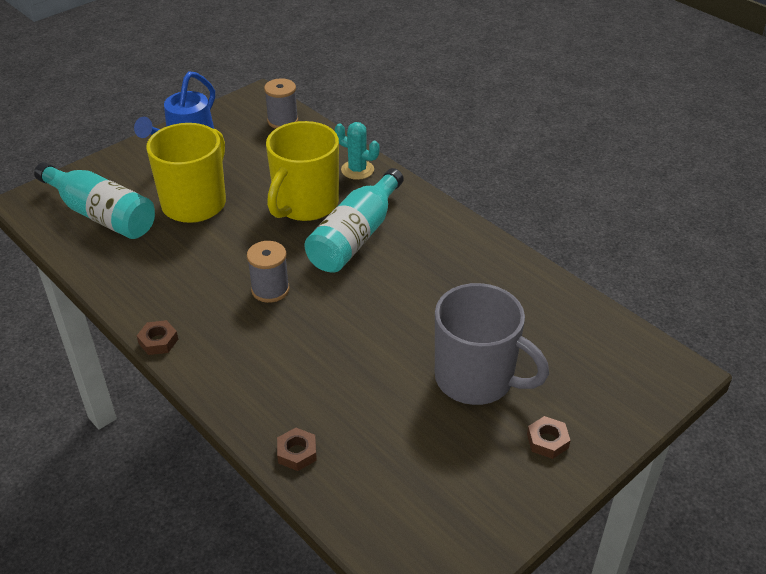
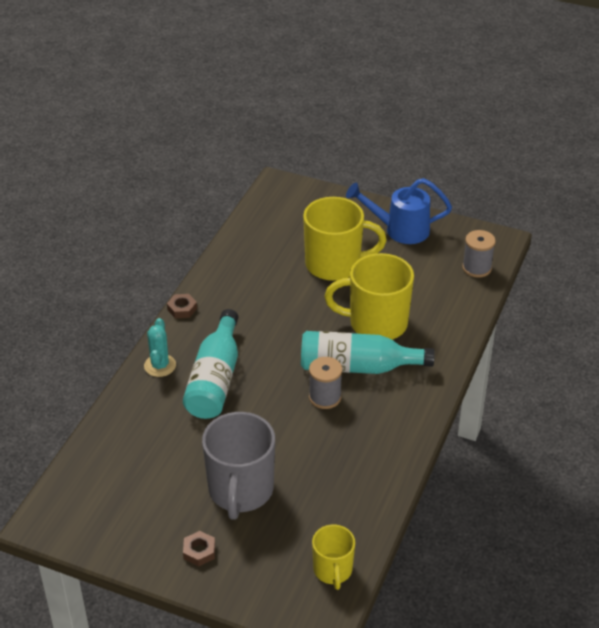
camera: 65 degrees right, 0 degrees up
turquoise bottle [34,162,155,239] -> turquoise bottle moved to [183,309,238,419]
grey spool [247,241,290,303] -> grey spool moved to [309,357,342,409]
brown nut [277,428,317,471] -> none
turquoise cactus [335,122,380,180] -> turquoise cactus moved to [144,318,176,377]
none -> yellow mug [312,525,355,590]

